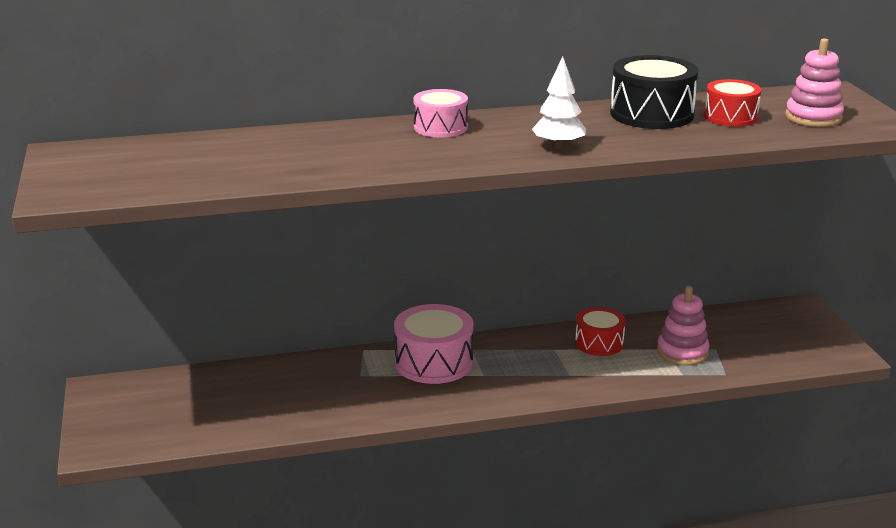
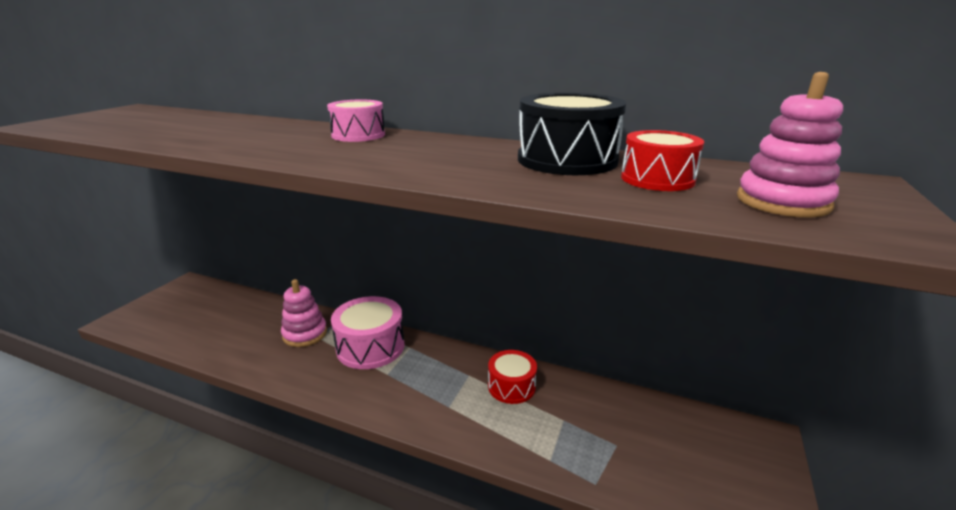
camera: 35 degrees right, 0 degrees up
white tree [532,56,586,149] -> none
pink stacking toy [657,286,710,365] -> pink stacking toy moved to [281,279,327,347]

